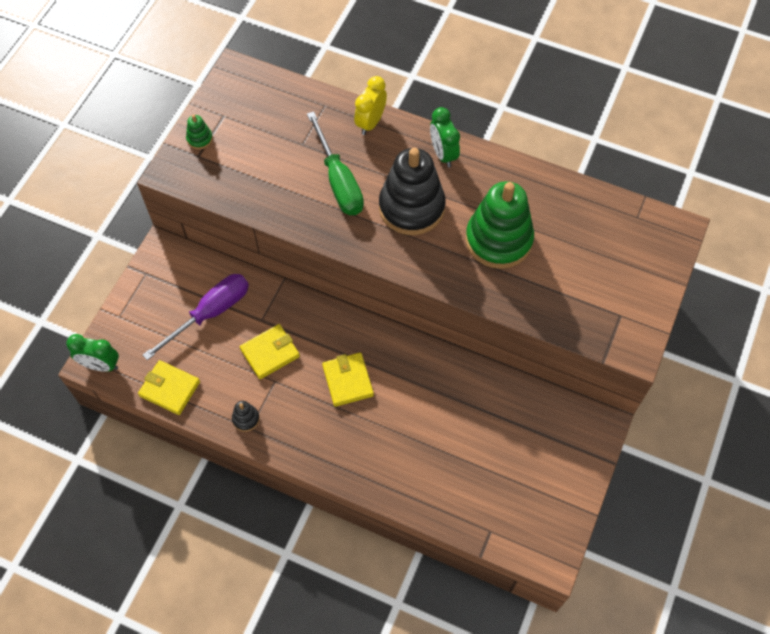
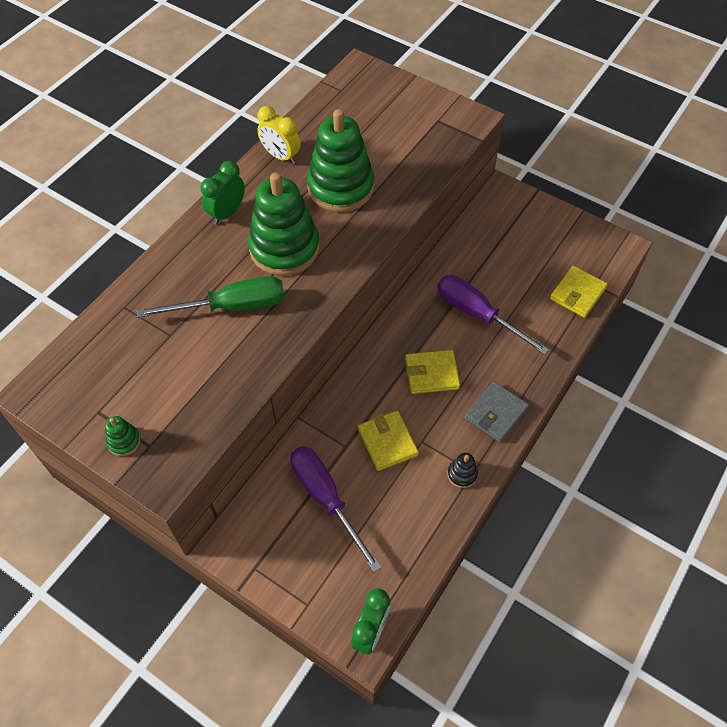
camera: 80 degrees left, 5 degrees down
yellow wallet [138,360,200,415] -> yellow wallet moved to [550,266,608,318]
yellow clock [354,76,387,135] -> yellow clock moved to [257,106,301,164]
black stacking toy [379,148,446,235] -> green stacking toy [248,173,320,276]
green clock [430,107,460,167] -> green clock turned 135 degrees clockwise [201,161,245,224]
none -> purple screwdriver [437,275,549,355]
none -> grey wallet [465,381,529,442]

